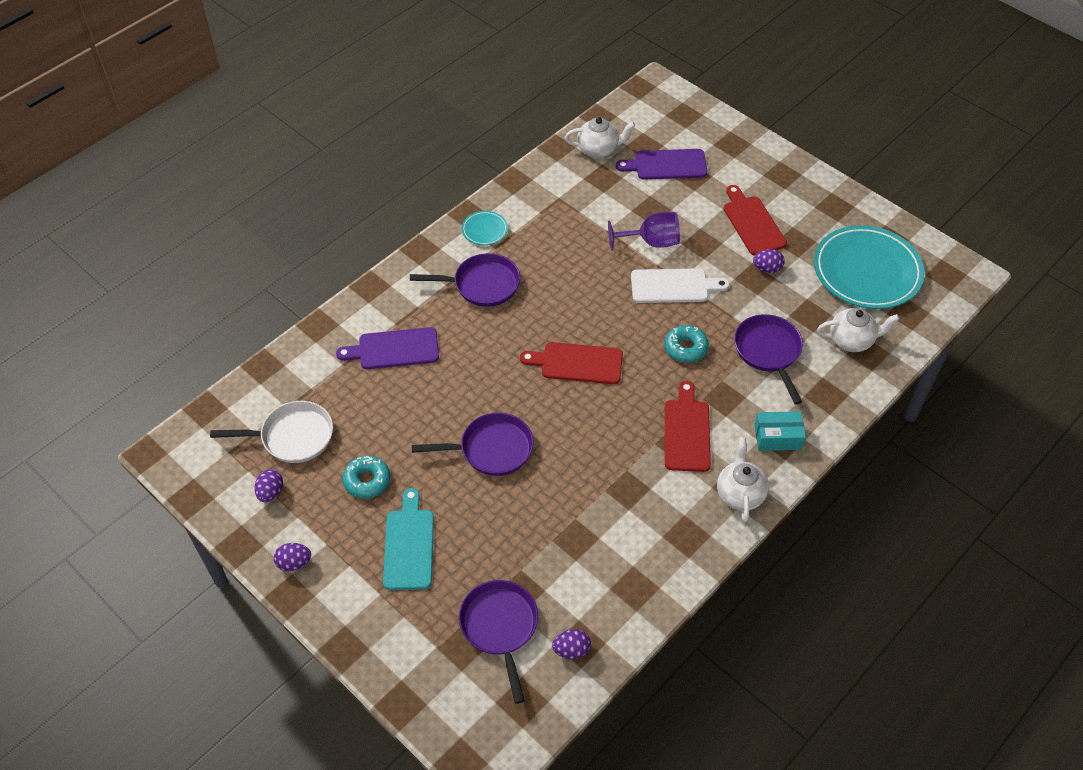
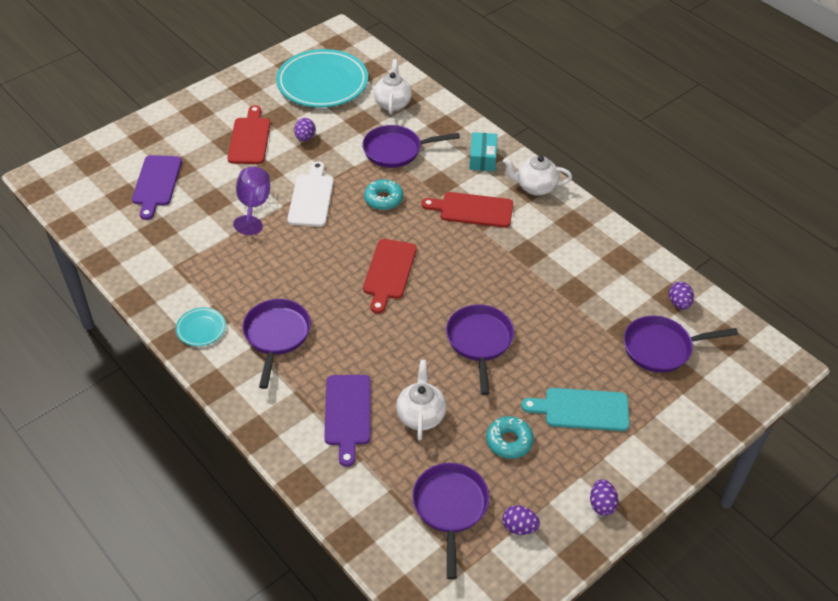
camera: 85 degrees left, 5 degrees down
white pan [210,401,333,463] -> purple pan [412,463,489,580]
white teapot [565,117,636,158] -> white teapot moved to [396,360,446,441]
red cutting board [724,185,787,256] -> red cutting board turned 105 degrees clockwise [227,105,270,164]

